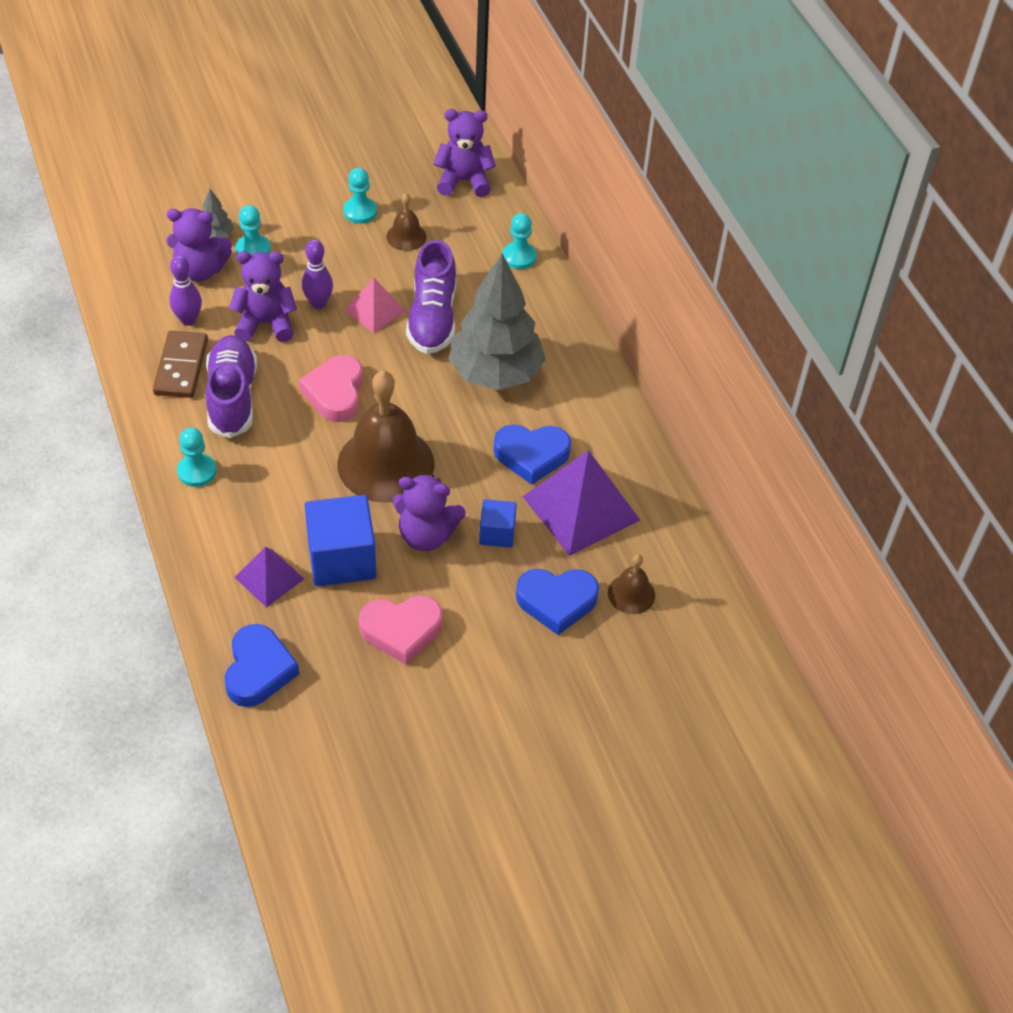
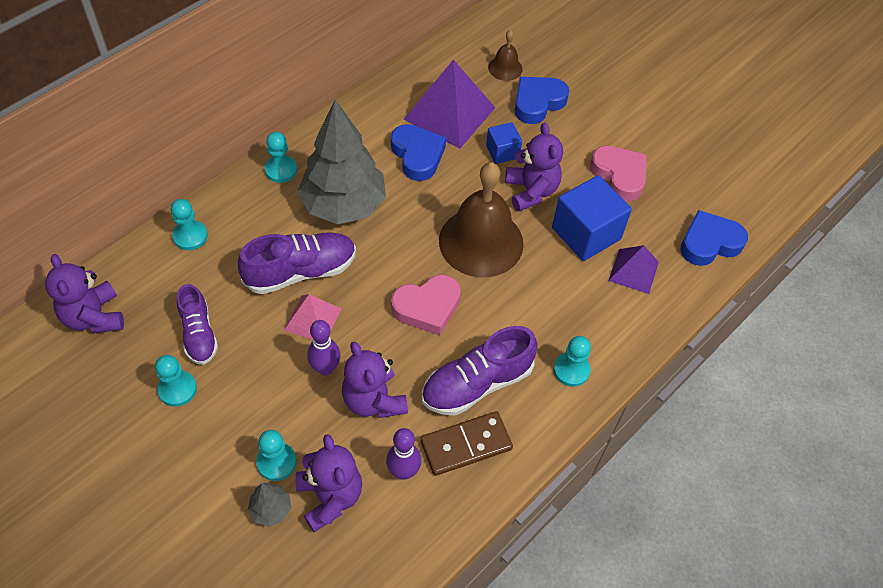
camera: 115 degrees left, 5 degrees up
brown bell [386,193,427,251] -> purple shoe [177,284,218,365]
blue heart [516,569,599,635] -> blue heart turned 105 degrees counterclockwise [515,77,569,124]
none -> turquoise pawn [264,132,297,183]

